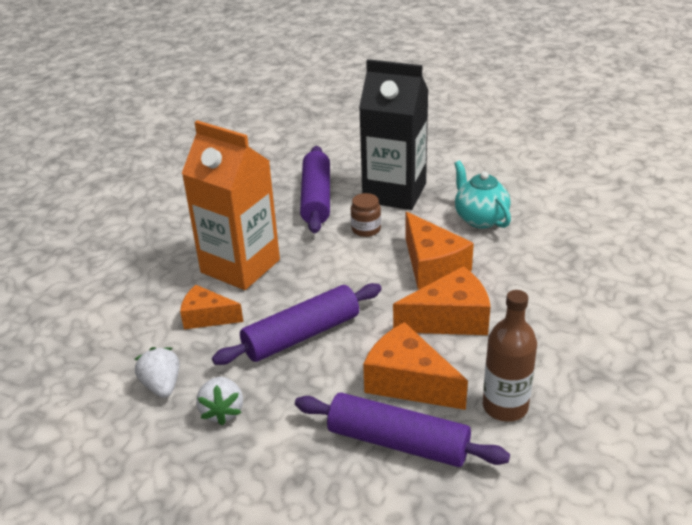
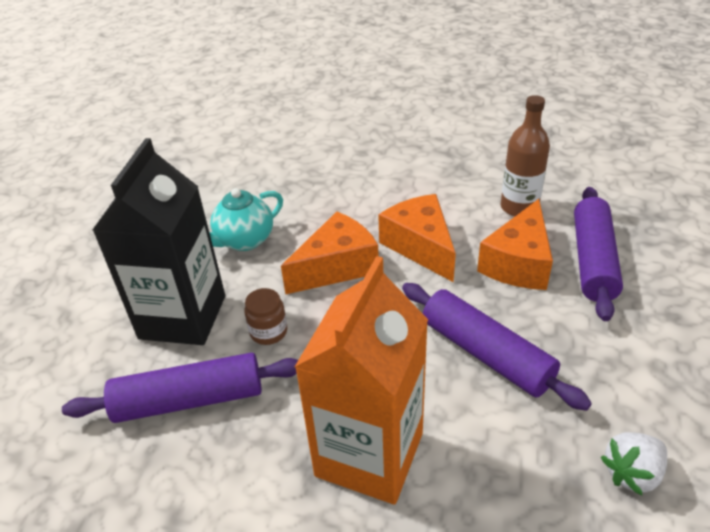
camera: 100 degrees left, 5 degrees up
orange cheese [180,285,243,329] -> none
white strawberry [196,377,243,425] -> none

